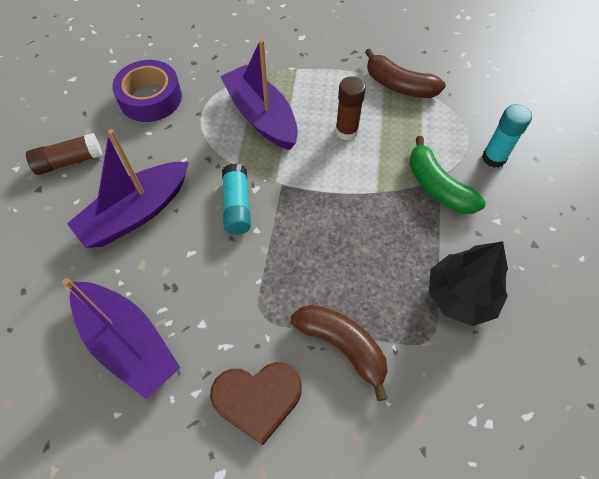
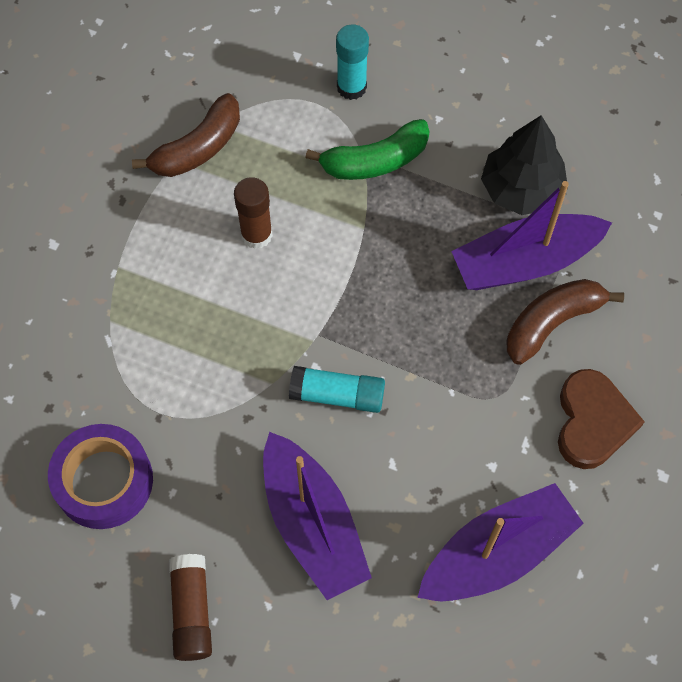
camera: 75 degrees left, 5 degrees up
purple boat [220,39,298,150] -> purple boat moved to [451,181,612,290]

